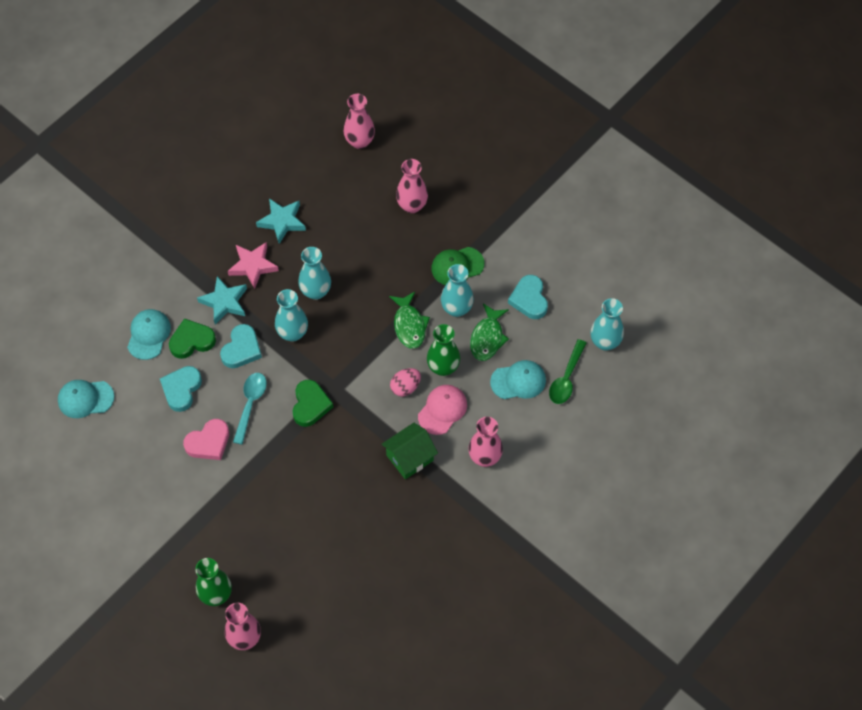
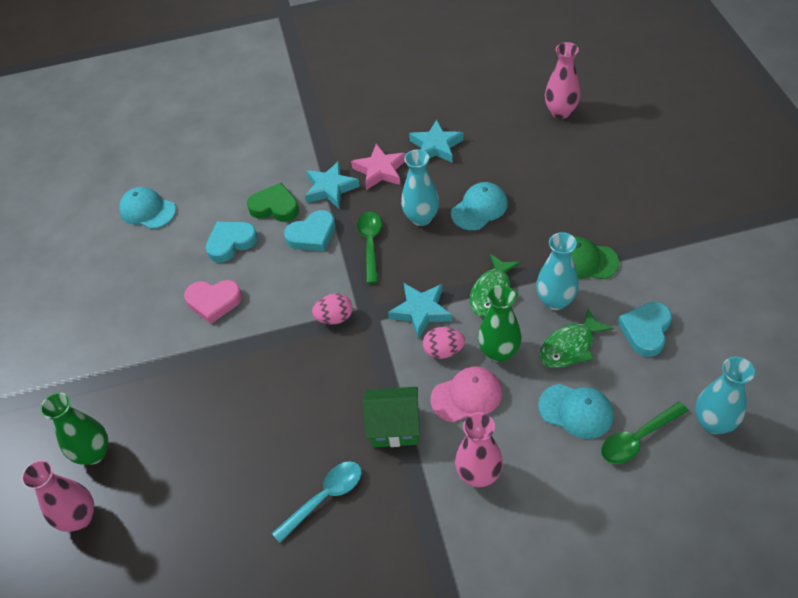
camera: 40 degrees right, 10 degrees down
turquoise cap [127,309,171,360] -> turquoise cap moved to [451,182,508,230]
turquoise spoon [233,373,267,444] -> turquoise spoon moved to [272,461,362,543]
turquoise vase [275,289,308,342] -> green spoon [357,212,382,284]
green heart [293,380,333,427] -> pink egg [312,293,353,325]
pink vase [396,159,428,213] -> none
none -> turquoise star [388,283,452,339]

